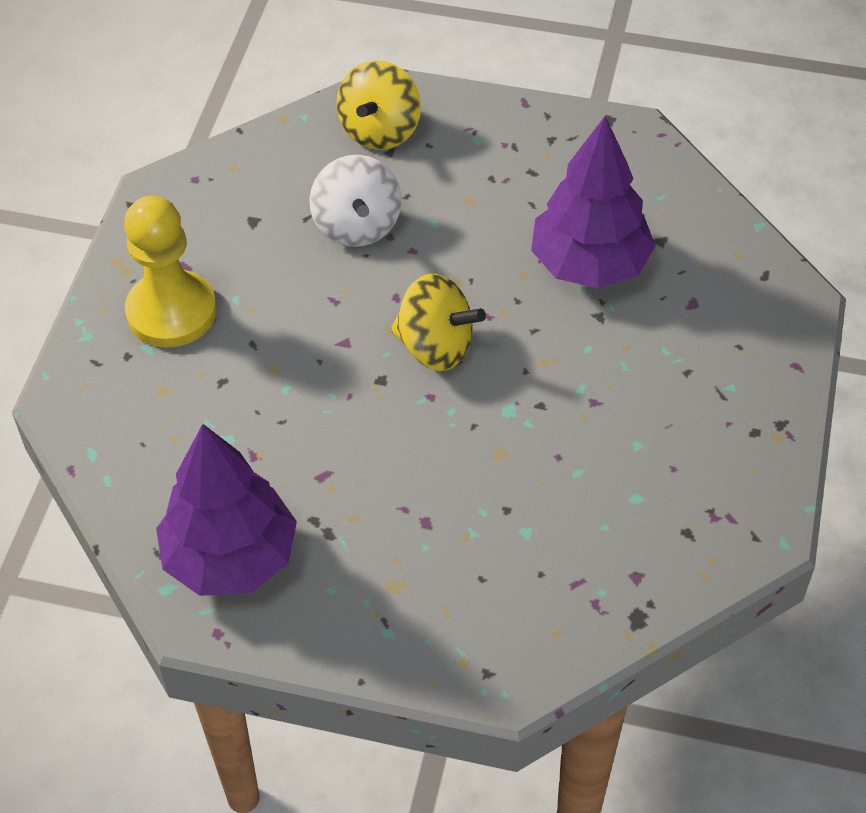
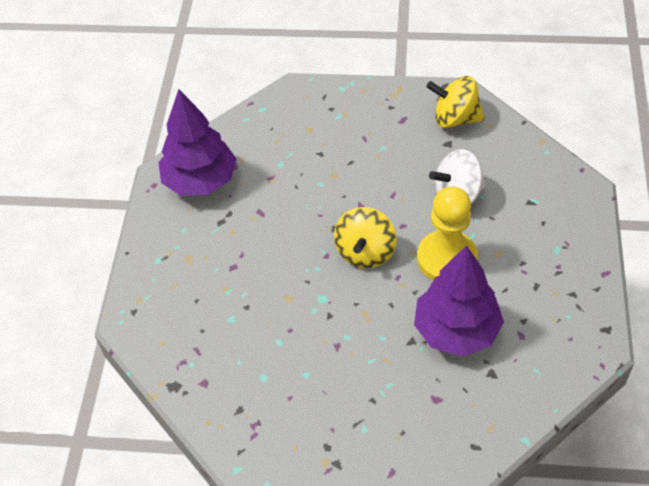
camera: 85 degrees right, 0 degrees up
yellow pawn [124,196,217,348] -> yellow pawn moved to [417,186,478,280]
yellow spinning top [336,60,421,150] -> yellow spinning top moved to [426,76,485,128]

